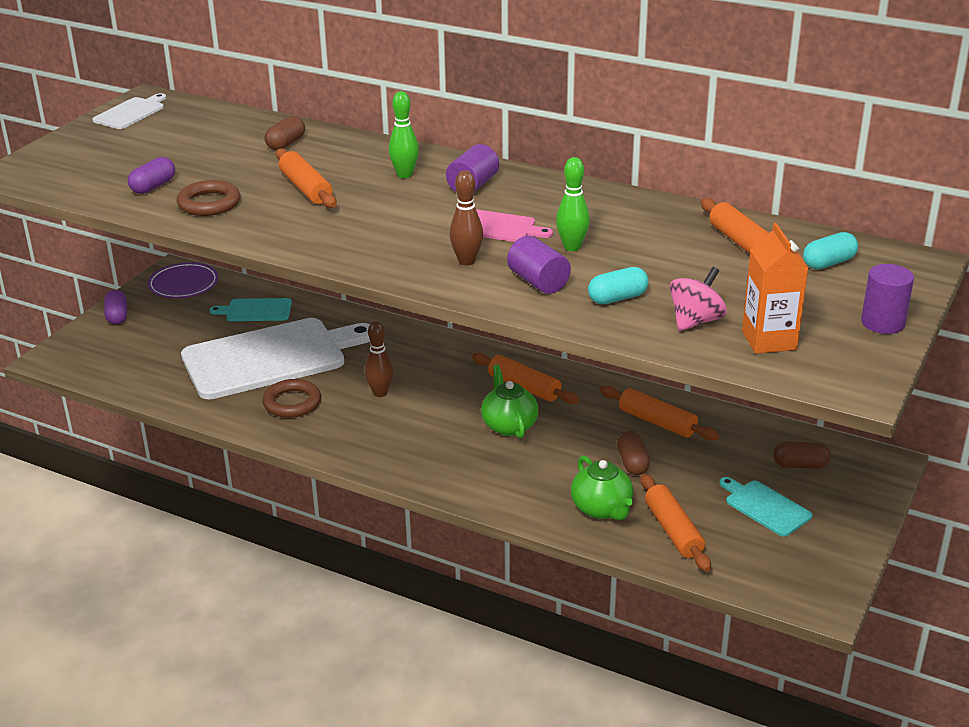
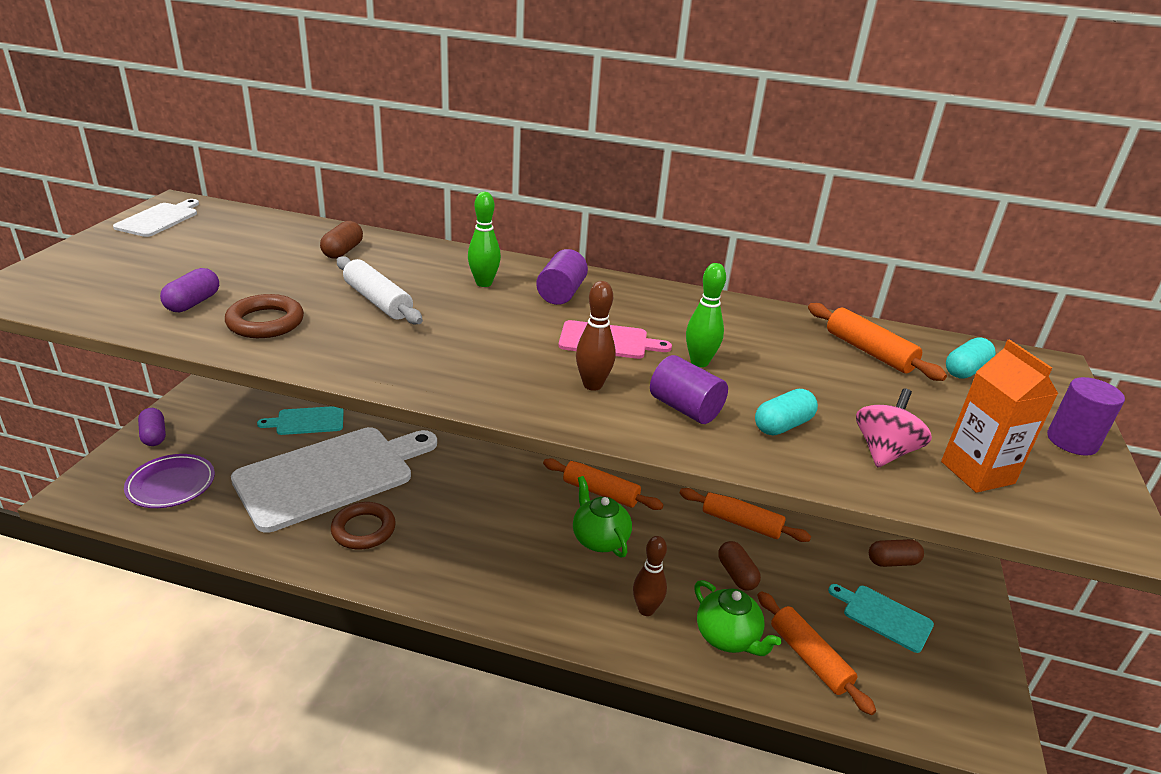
camera: 15 degrees left, 0 degrees up
purple plate [148,262,218,298] -> purple plate moved to [124,454,215,508]
orange rolling pin [276,148,337,208] -> white rolling pin [337,256,423,324]
brown bowling pin [365,321,393,397] -> brown bowling pin moved to [633,536,667,616]

